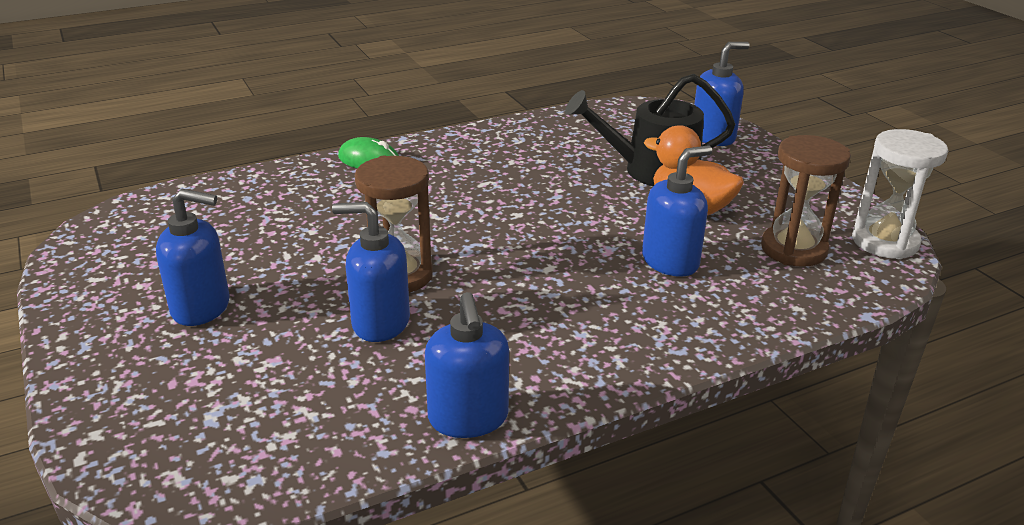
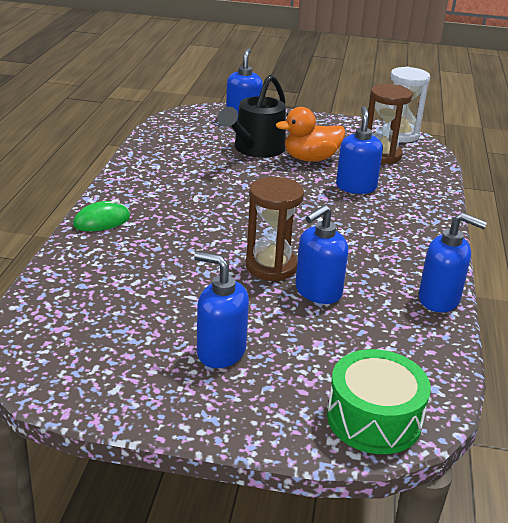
camera: 55 degrees left, 0 degrees up
blue soap dispenser [156,189,230,326] -> blue soap dispenser turned 105 degrees counterclockwise [194,252,249,368]
none -> green drum [327,349,431,454]

